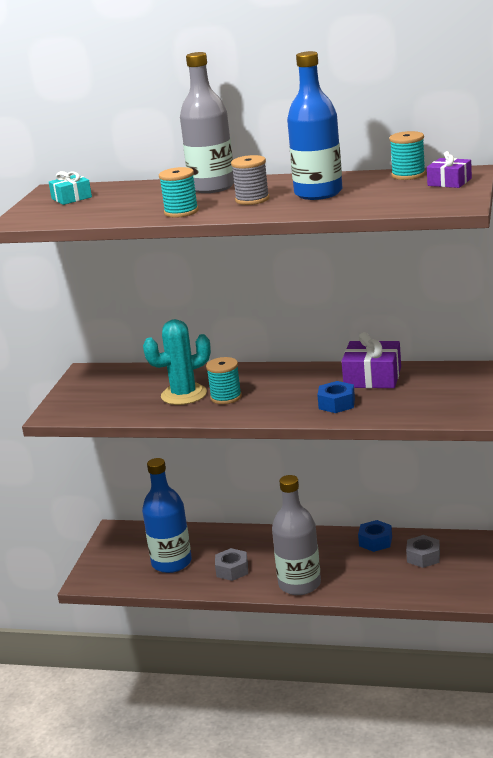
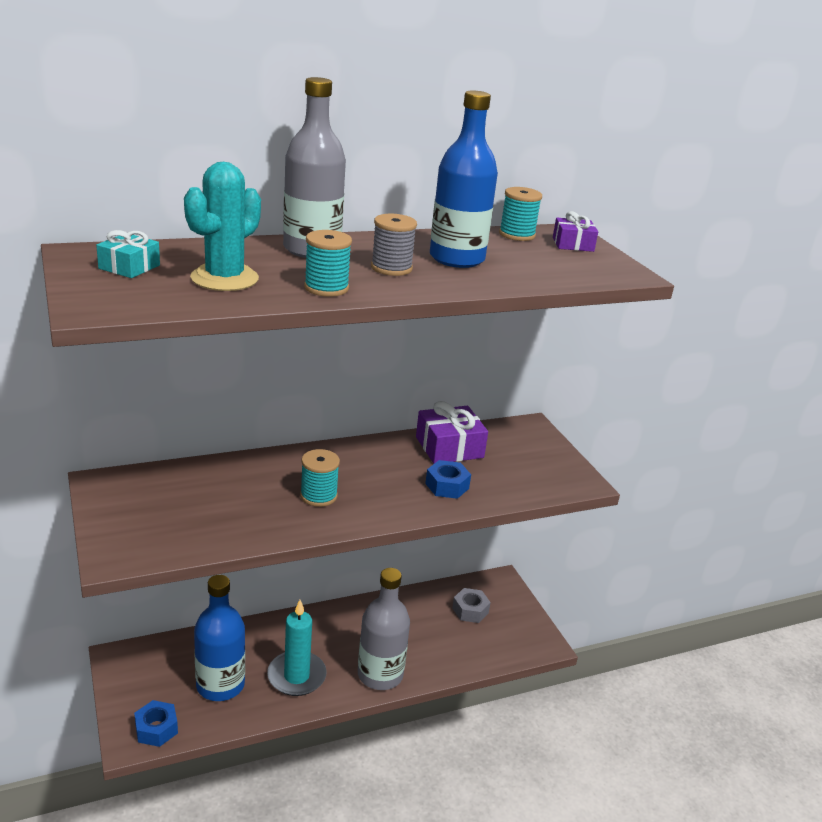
camera: 40 degrees left, 5 degrees up
turquoise cactus [143,319,211,405] -> turquoise cactus moved to [184,162,261,291]
grey nut [215,548,248,581] -> turquoise candle [267,600,327,696]
blue nut [358,520,392,552] -> blue nut moved to [134,700,178,747]

